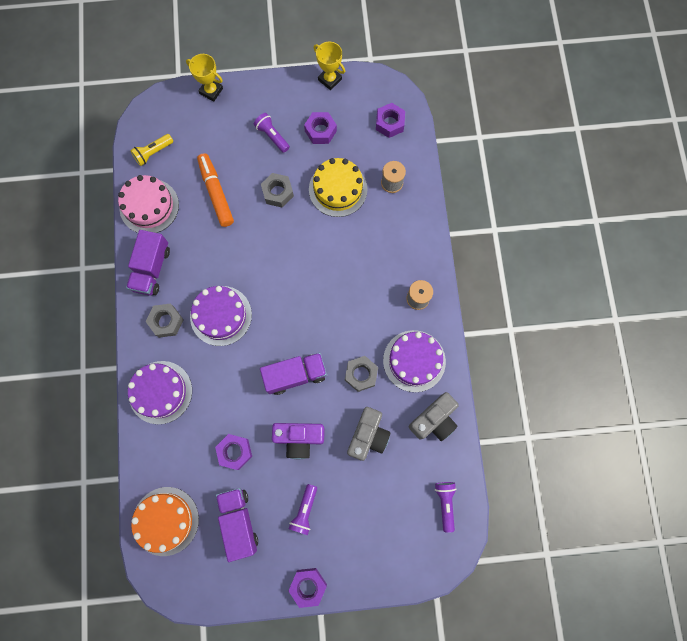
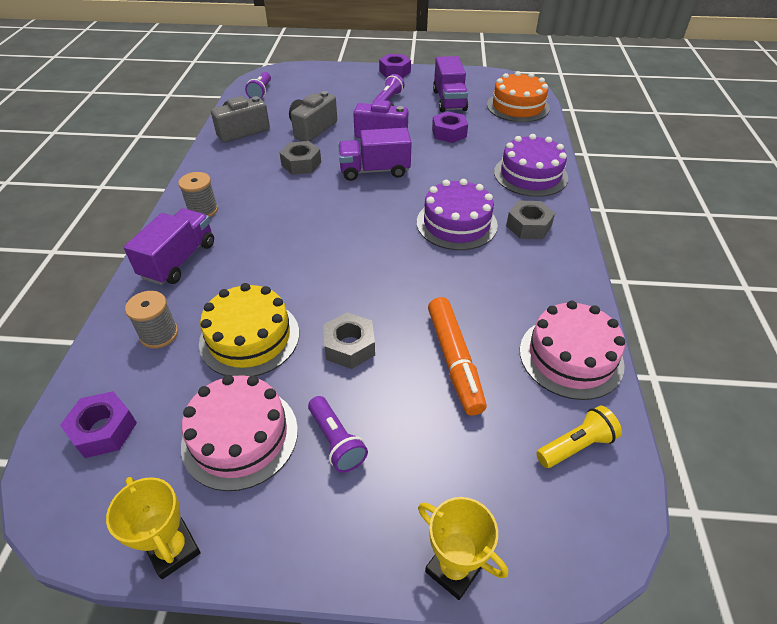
camera: 170 degrees left, 30 degrees down
purple truck [126,230,170,296] -> purple truck moved to [124,208,214,285]
purple nut [304,112,337,144] -> pink cake [181,375,298,491]
purple cake [383,330,446,392] -> none

